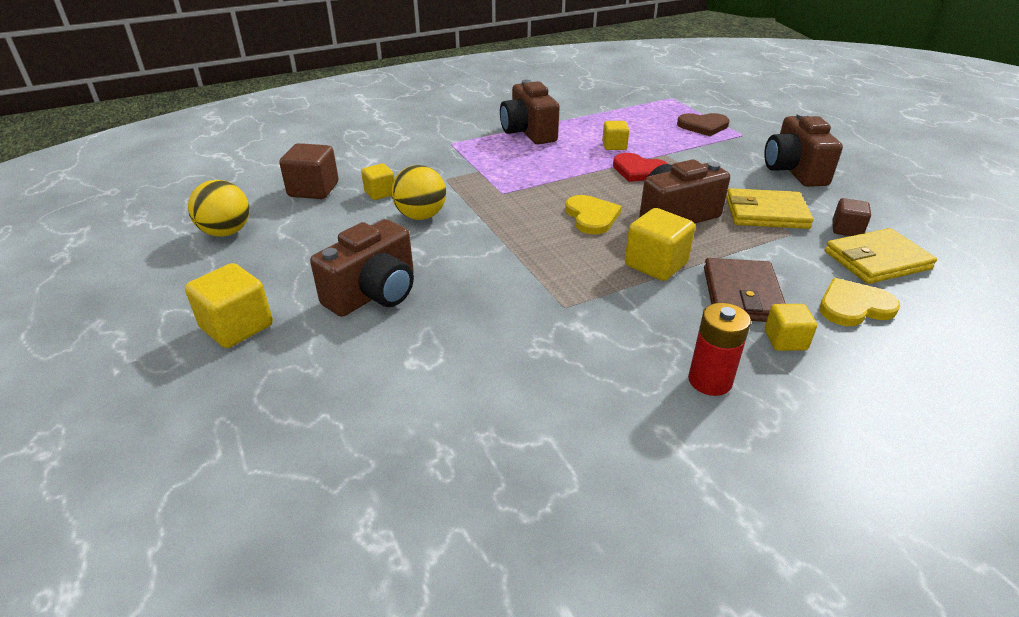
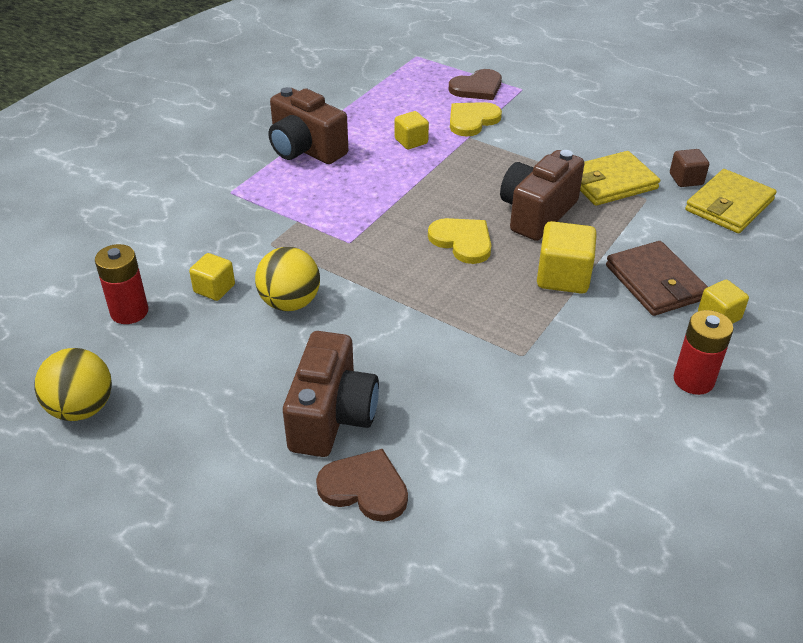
camera: 30 degrees left, 5 degrees up
yellow cube [185,263,273,348] -> none
brown cube [279,143,339,199] -> red battery [95,244,148,324]
red heart [613,153,668,182] -> none
brown camera [764,112,843,187] -> none
yellow heart [819,278,900,326] -> yellow heart moved to [450,102,502,136]
none -> brown heart [316,449,408,522]

